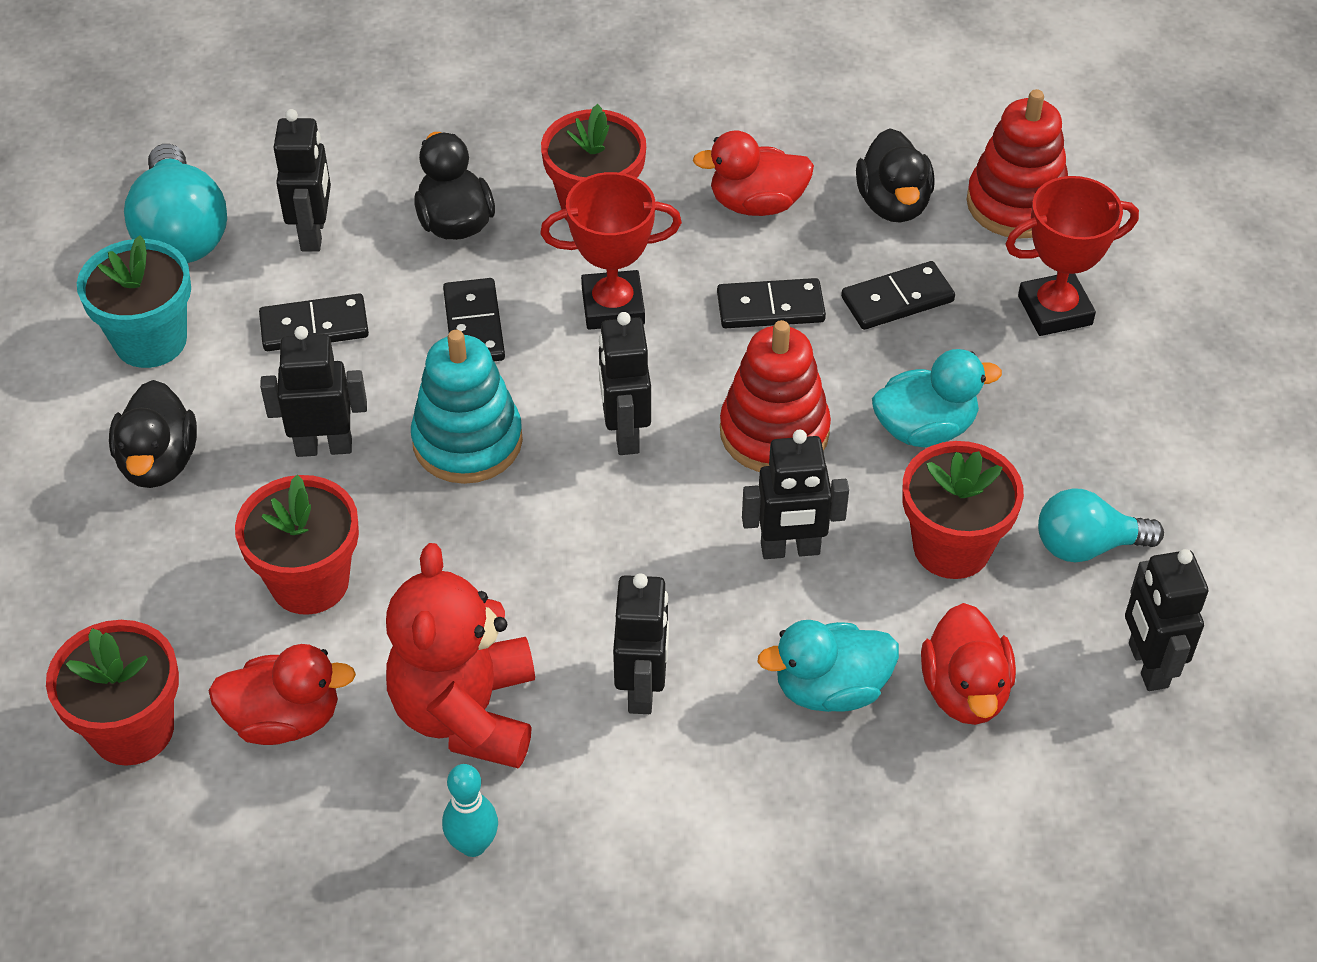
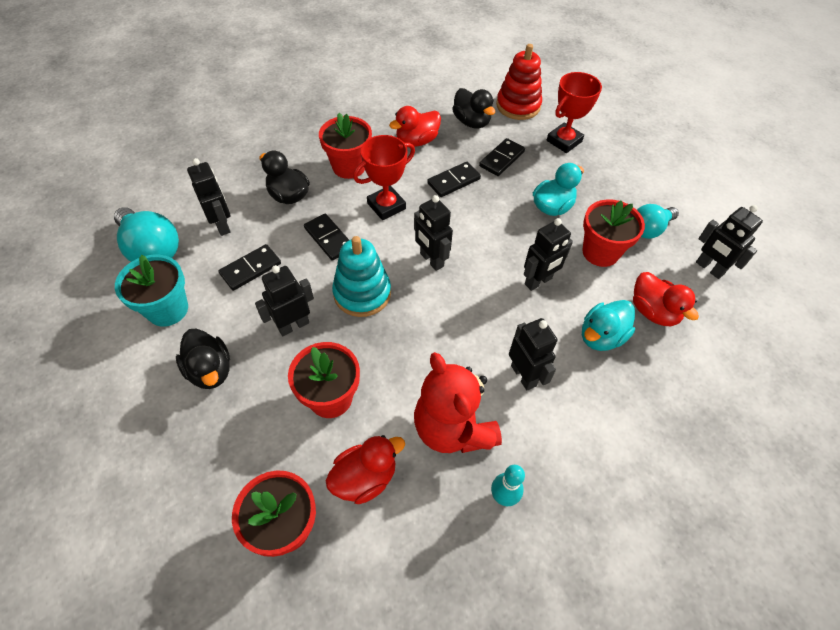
camera: 30 degrees left, 5 degrees up
red stacking toy [720,320,831,472] -> none

